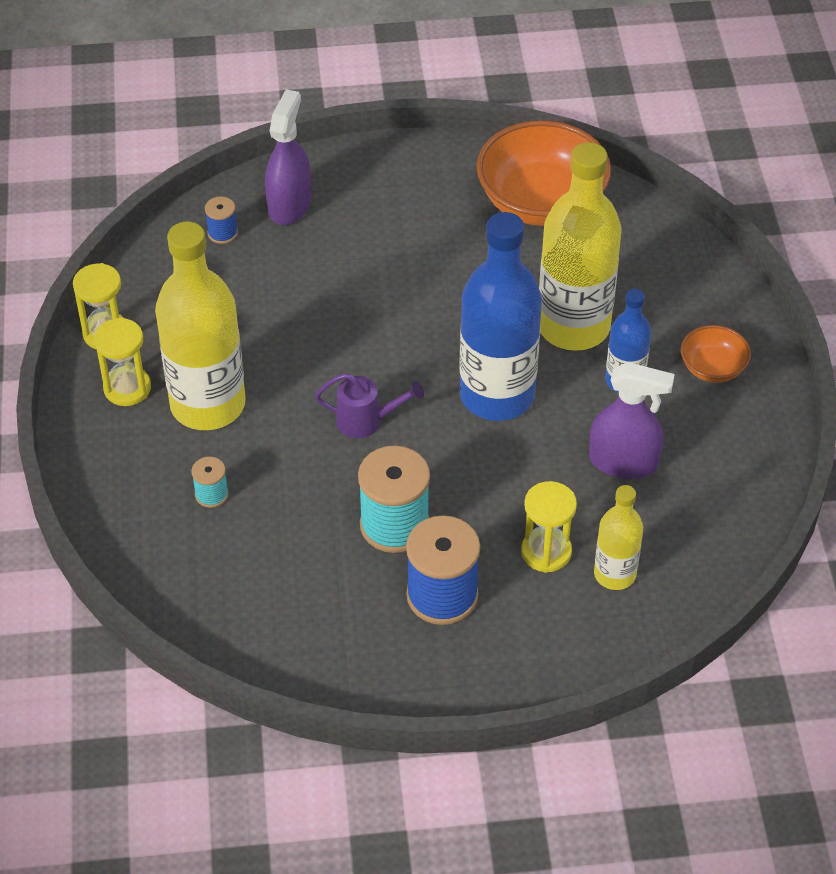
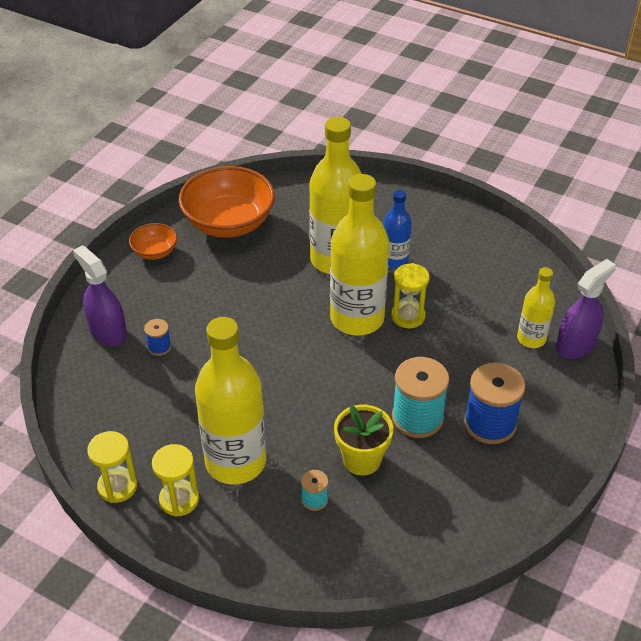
camera: 55 degrees left, 5 degrees down
blue spool [205,196,238,244] -> blue spool moved to [144,319,171,356]
purple watering can [315,373,424,438] -> none
blue bottle [459,212,542,421] -> yellow bottle [330,174,389,336]
yellow hourglass [521,481,577,573] -> yellow hourglass moved to [391,263,429,328]
purple spray bottle [589,362,675,479] -> purple spray bottle moved to [556,259,616,359]
orange bowl [681,325,751,383] -> orange bowl moved to [129,223,177,260]
none -> yellow flower pot [334,405,393,475]

